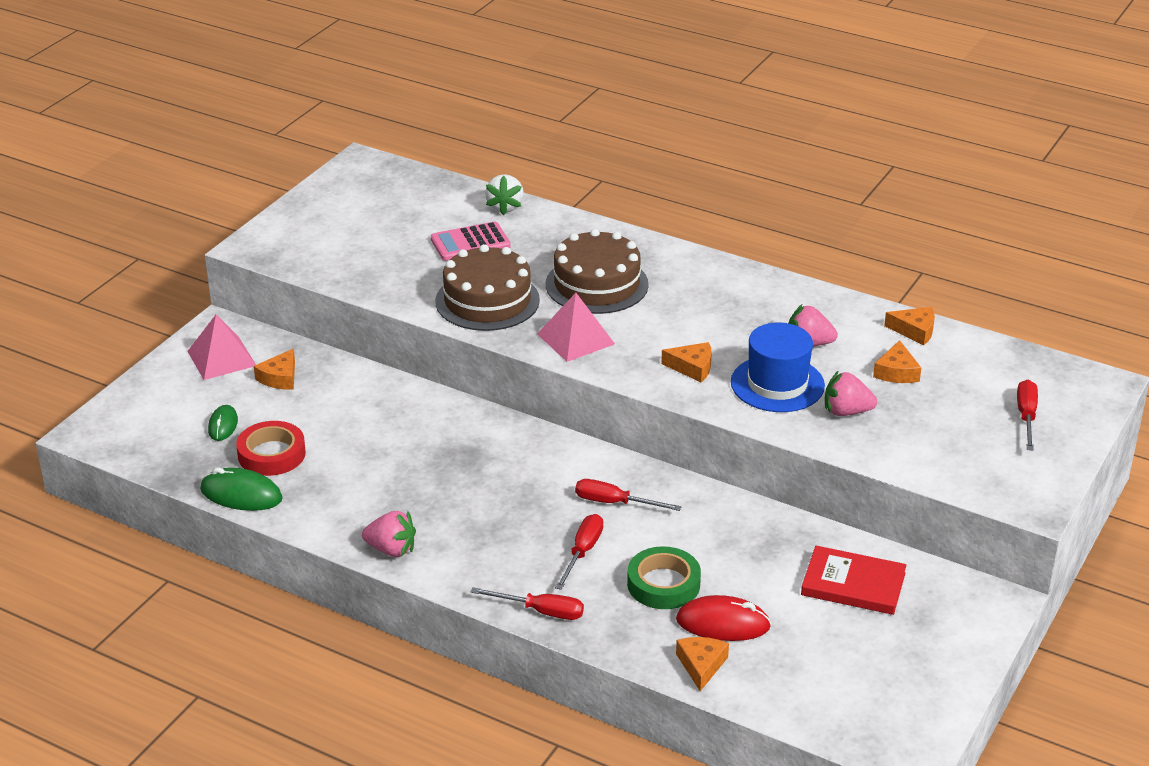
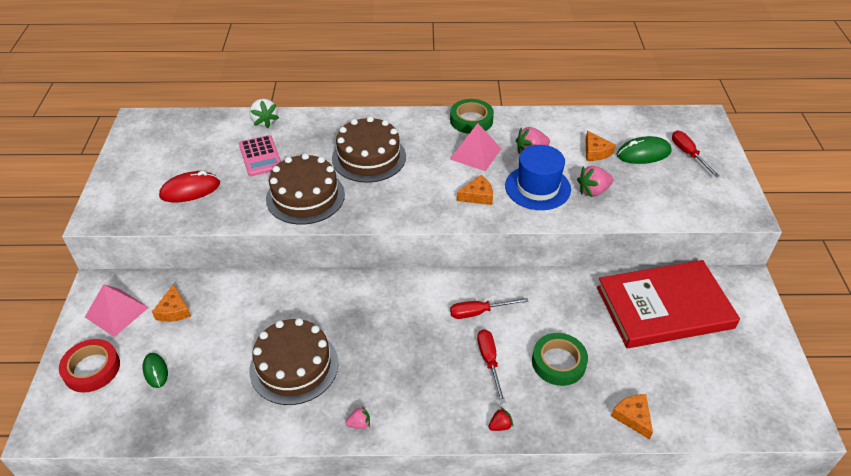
camera: 30 degrees left, 10 degrees up
green mouse [200,467,283,511] -> green mouse moved to [617,136,672,164]
red tape [236,421,306,476] -> red tape moved to [59,339,120,393]
pink strawberry [362,511,416,557] -> pink strawberry [345,406,370,429], size x0.57
pink calculator [431,221,511,261] -> pink calculator turned 60 degrees counterclockwise [239,135,281,176]
red screwdriver [471,587,584,620] -> red strawberry [488,408,513,431]
pink pyramid [537,293,615,362] -> pink pyramid moved to [450,123,502,171]
red mouse [676,595,771,641] -> red mouse moved to [159,171,220,202]
red book [801,546,907,615] -> red book [597,260,740,348], size x1.76
orange cheese [884,307,935,345] -> none
none -> brown cake [250,318,338,405]
none -> green tape [450,99,494,134]

